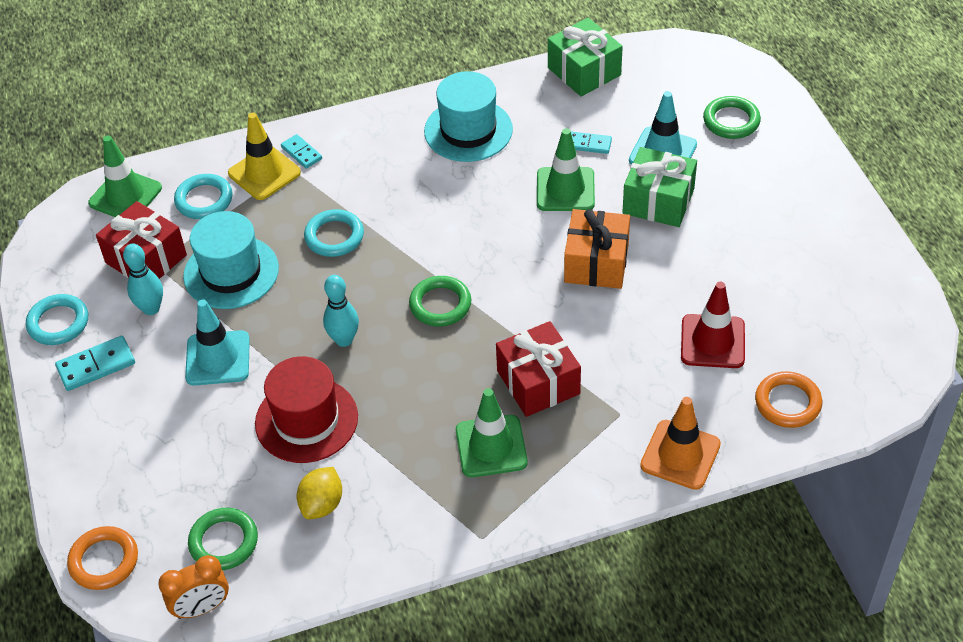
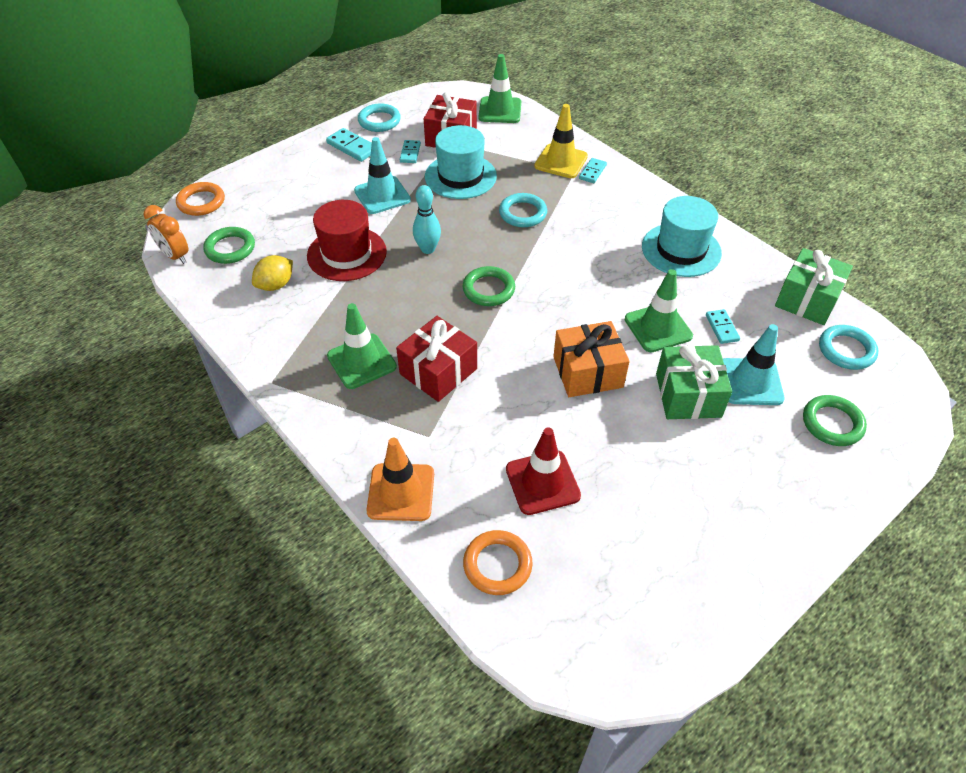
camera: 65 degrees right, 0 degrees up
turquoise bowling pin [123,244,163,315] -> turquoise domino [399,140,421,163]
turquoise ring [174,174,233,219] -> turquoise ring moved to [819,325,878,370]
yellow lemon [297,467,342,519] -> yellow lemon turned 45 degrees counterclockwise [252,255,293,291]

